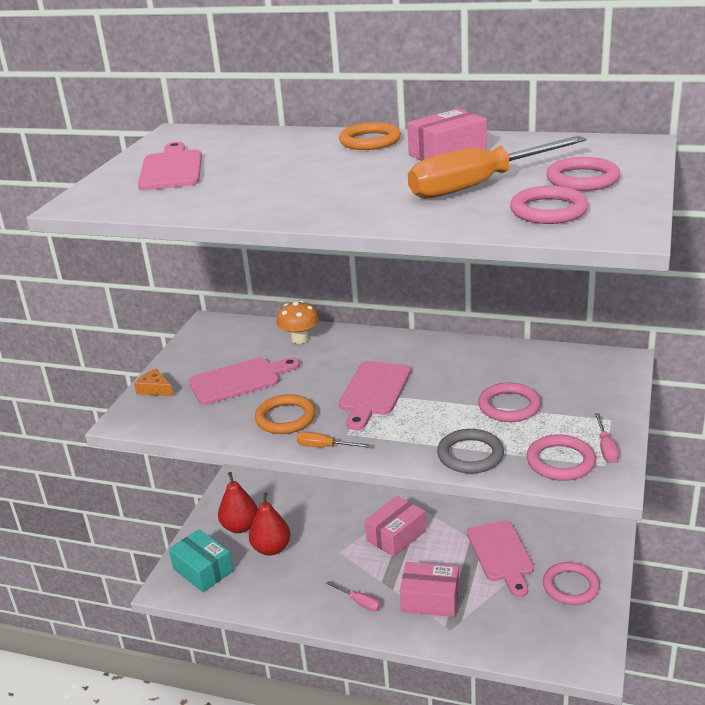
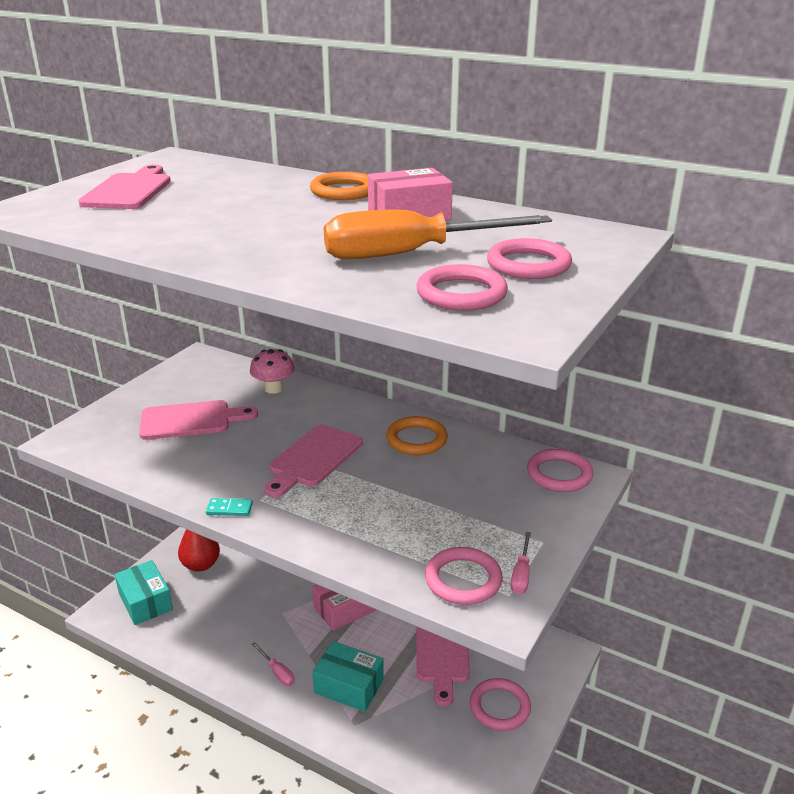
camera: 10 degrees right, 0 degrees up
orange cheese [134,369,173,396] -> none
red pear [249,493,290,556] -> none
orange ring [255,394,316,434] -> orange ring moved to [386,416,448,455]
orange mushroom [277,300,319,344] -> pink mushroom [250,349,295,394]
orange screwdriver [297,432,370,448] -> turquoise domino [206,498,253,516]
pink box [400,562,459,617] -> turquoise box [312,641,384,712]
grey ring [437,429,504,474] -> none
pink ring [478,382,541,422] -> pink ring moved to [527,449,593,492]

